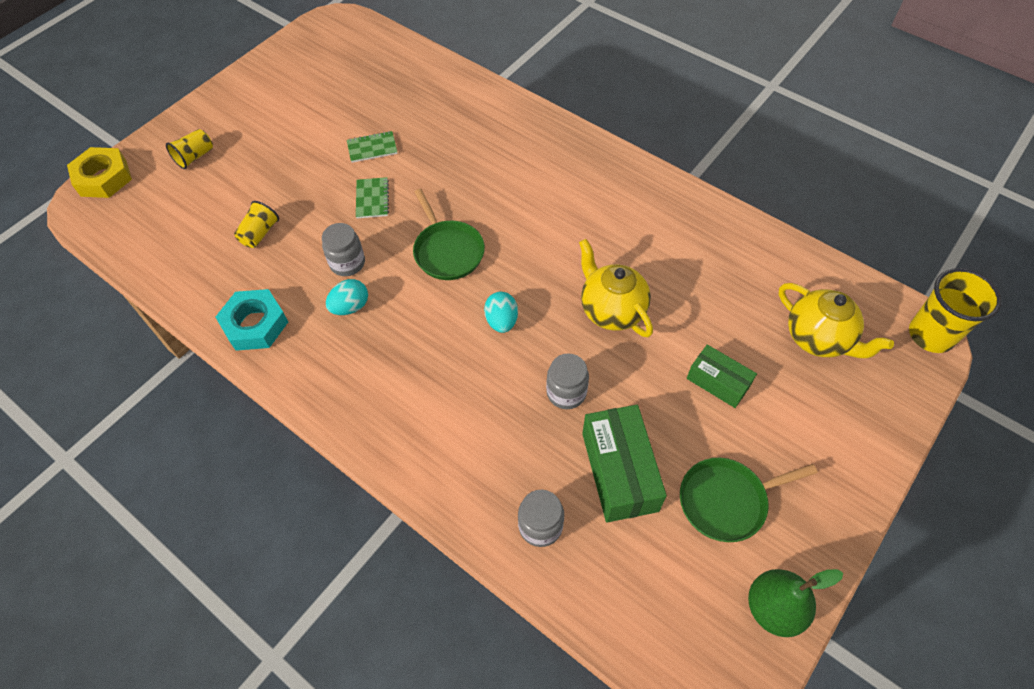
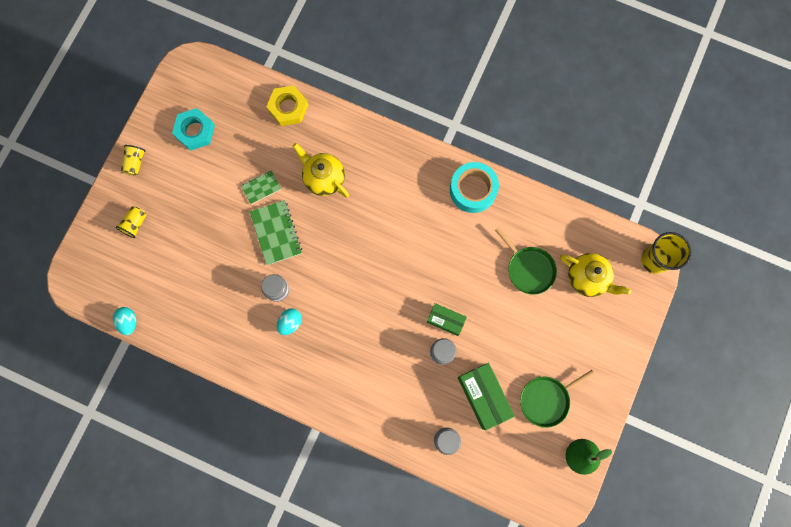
camera: 15 degrees left, 20 degrees up
yellow nut [67,147,132,198] -> yellow nut moved to [266,86,308,126]
turquoise nut [215,289,288,351] -> turquoise nut moved to [172,108,215,151]
yellow cup [234,201,279,248] -> yellow cup moved to [121,145,145,176]
green notebook [356,177,389,218] -> green notebook [250,200,302,265], size x1.67
green pan [413,189,485,280] -> green pan moved to [495,227,557,295]
turquoise egg [484,292,518,333] -> turquoise egg moved to [113,307,136,335]
yellow teapot [579,239,653,337] -> yellow teapot moved to [293,143,349,198]
green box [687,344,757,408] -> green box moved to [427,303,467,336]
none -> turquoise tape [450,162,499,213]

